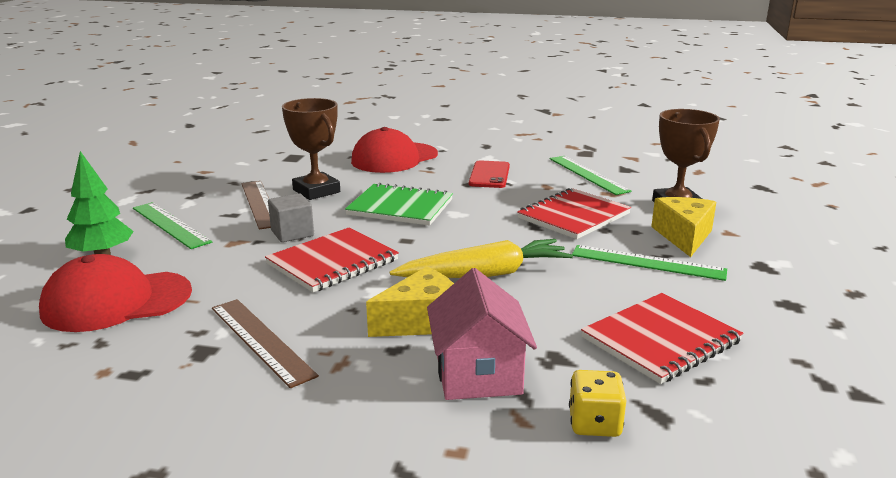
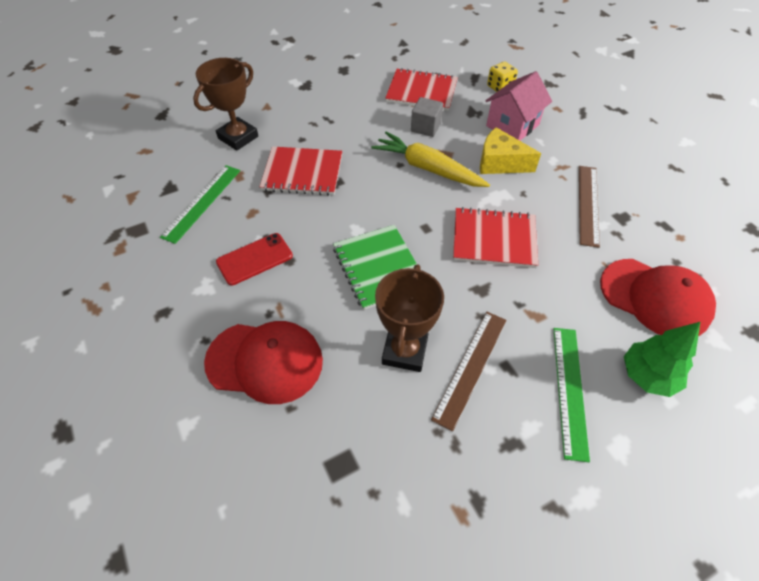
camera: 130 degrees left, 30 degrees up
grey cube [268,193,314,242] -> grey cube moved to [411,97,443,137]
green ruler [572,245,727,281] -> none
yellow cheese [651,197,716,257] -> none

